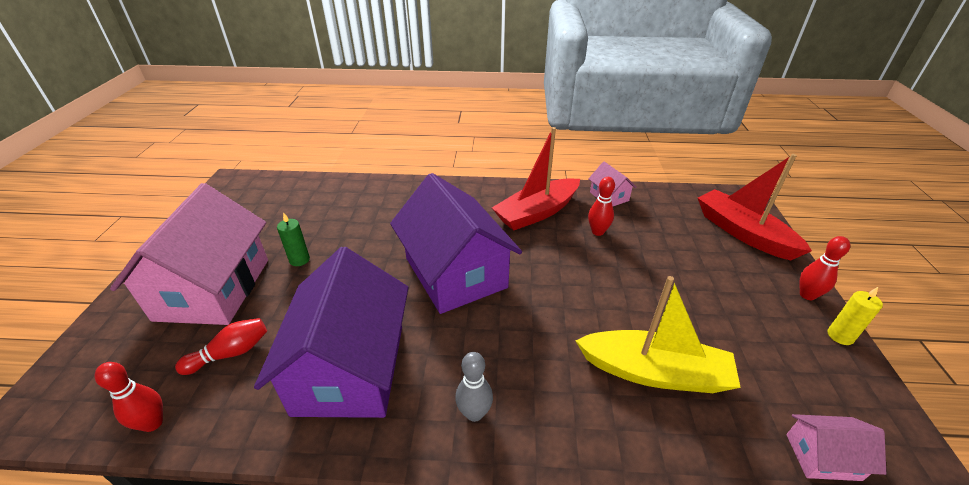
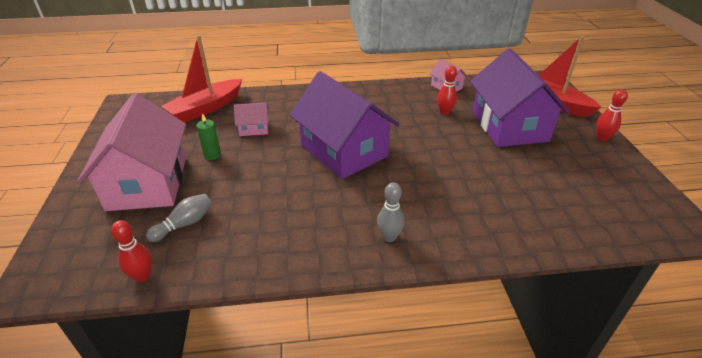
camera: 10 degrees left, 0 degrees up
red bowling pin [175,318,267,375] -> grey bowling pin [146,194,212,242]
purple house [254,247,408,418] -> purple house moved to [470,48,570,147]
red boat [492,127,580,230] -> red boat moved to [161,35,242,123]
yellow boat [575,276,741,393] -> none
pink house [786,414,886,481] -> pink house moved to [234,103,269,136]
yellow candle [827,287,883,345] -> none

